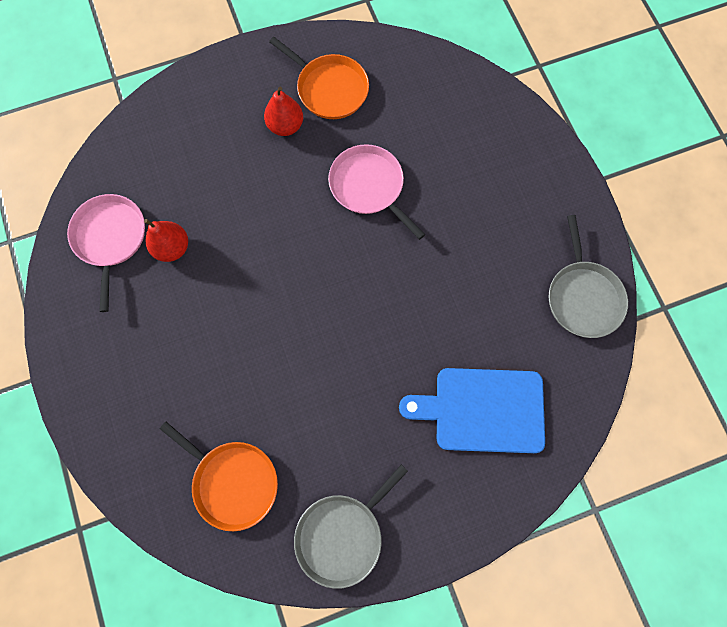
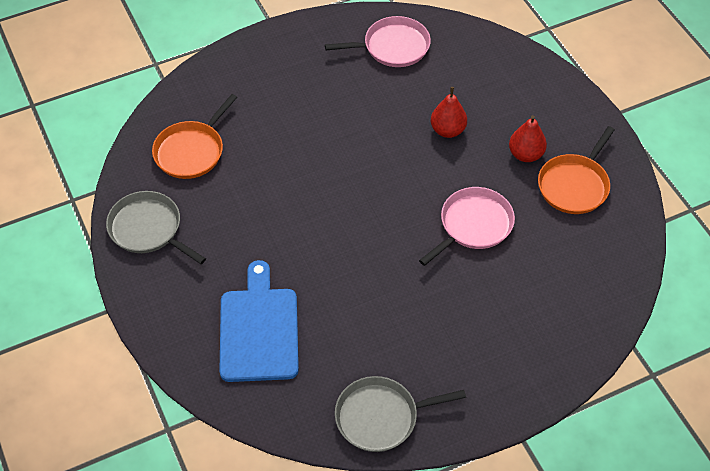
camera: 85 degrees right, 20 degrees down
red pear [144,219,188,262] -> red pear moved to [431,87,467,138]

